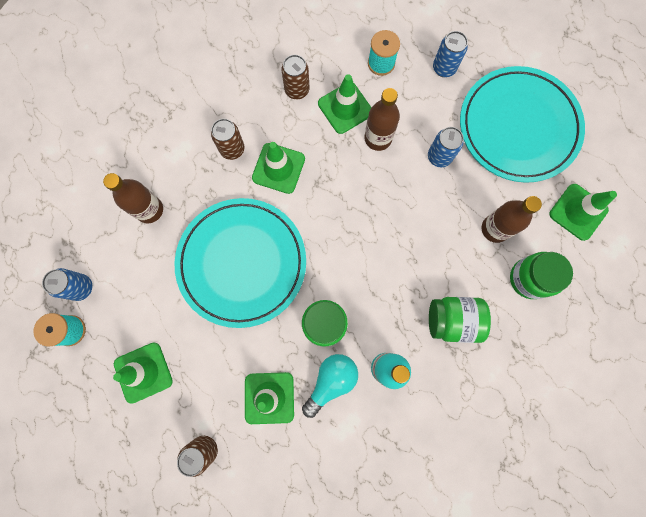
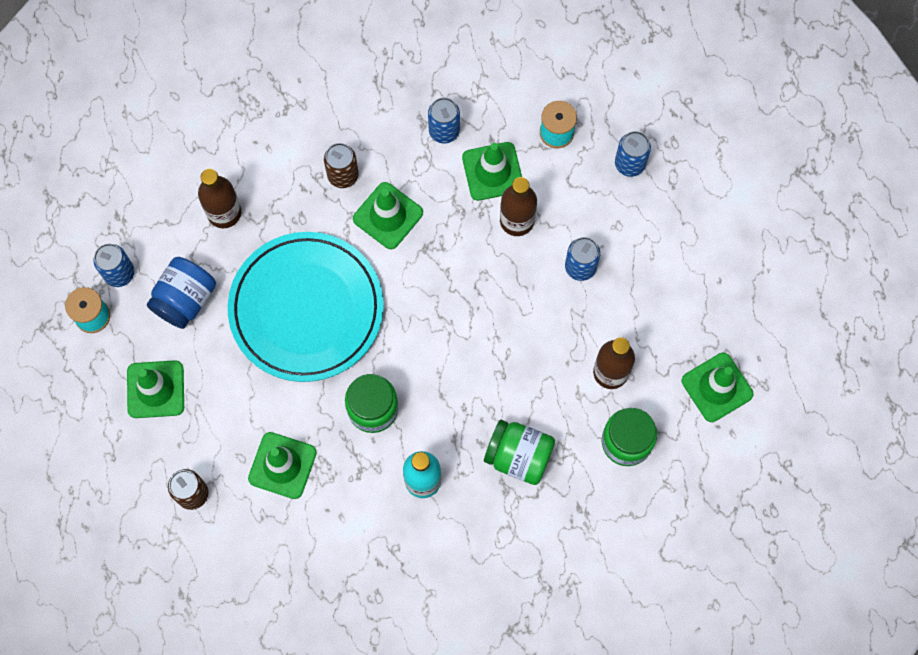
camera: 20 degrees right, 5 degrees down
brown can [281,55,309,99] -> blue can [428,97,460,144]
turquoise light bulb [302,354,358,418] -> none
turquoise plate [460,66,585,183] -> none
none -> blue jar [147,257,216,329]

